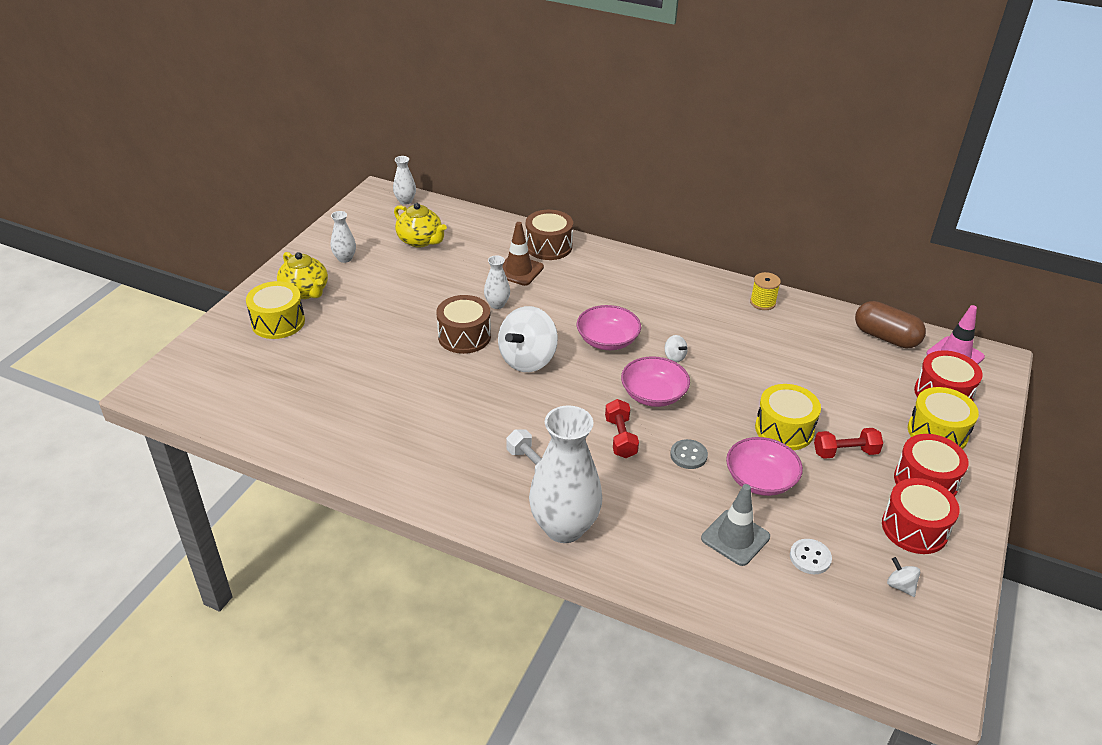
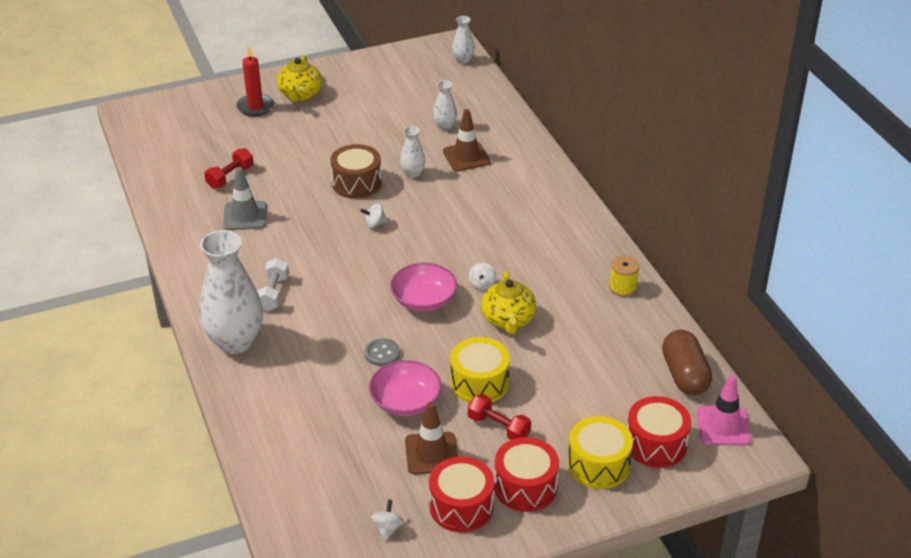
camera: 45 degrees right, 0 degrees up
yellow drum [246,281,305,339] -> red candle [236,46,274,116]
white vase [331,211,356,263] -> white vase moved to [433,80,457,131]
yellow teapot [394,203,447,247] -> yellow teapot moved to [481,271,536,334]
white spinning top [498,306,558,372] -> white spinning top [360,203,388,228], size x0.42
brown drum [526,210,573,260] -> none
pink bowl [577,305,641,350] -> none
red dumbbell [605,399,639,458] -> red dumbbell moved to [204,148,254,189]
grey traffic cone [701,484,770,566] -> grey traffic cone moved to [223,167,267,230]
white button [790,539,832,574] -> none
none -> brown traffic cone [405,402,458,474]

